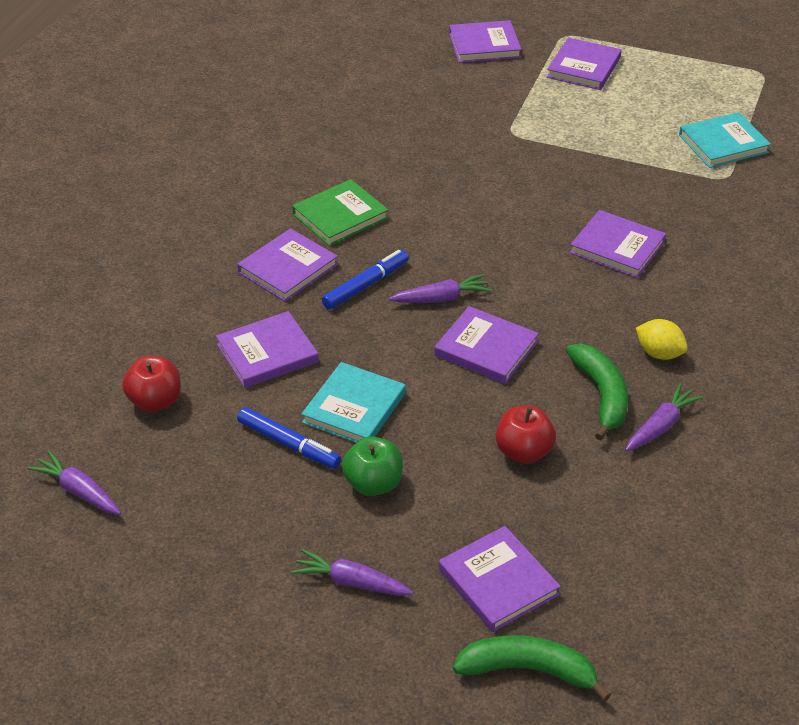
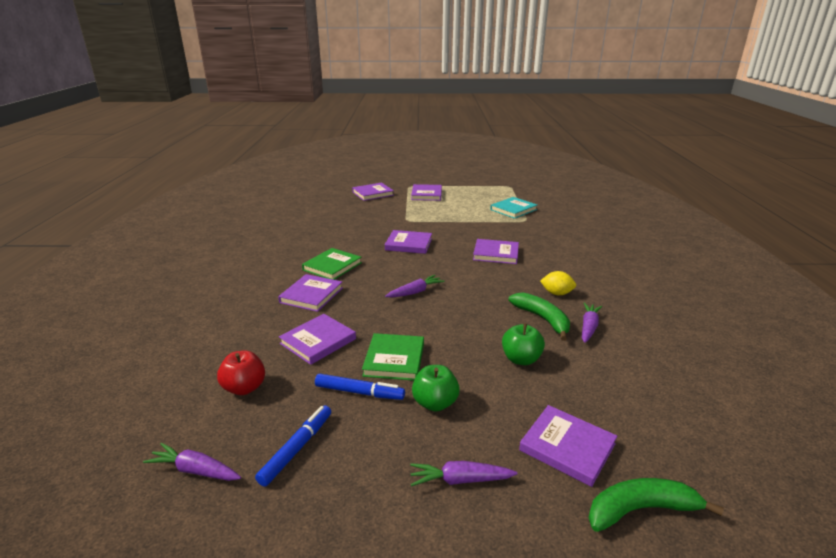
camera: 20 degrees left, 15 degrees down
turquoise book [301,362,406,443] -> green book [362,333,424,381]
blue marker [322,250,409,310] -> blue marker moved to [255,405,331,487]
purple book [434,306,539,384] -> purple book moved to [385,230,432,254]
red apple [496,406,556,464] -> green apple [502,323,545,365]

